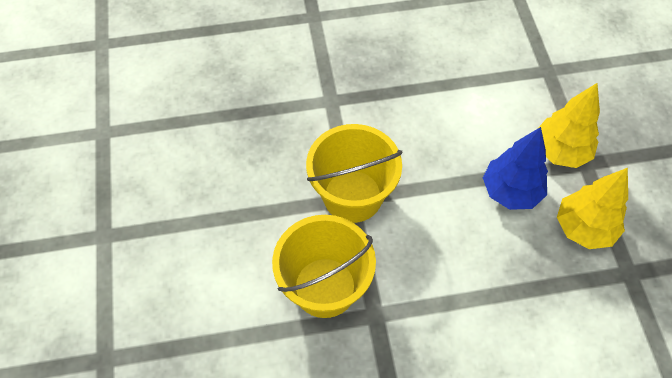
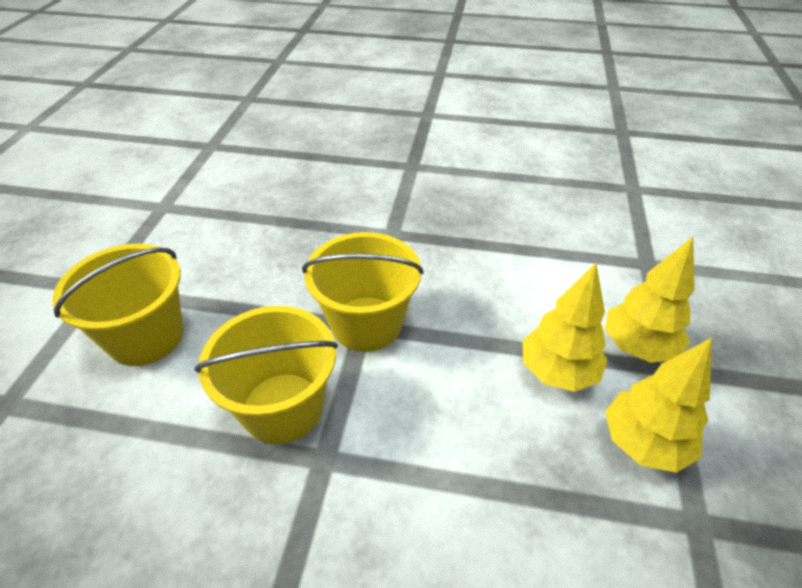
camera: 20 degrees right, 15 degrees down
blue tree [483,127,548,210] -> yellow tree [523,263,608,392]
none -> yellow bucket [52,244,183,366]

